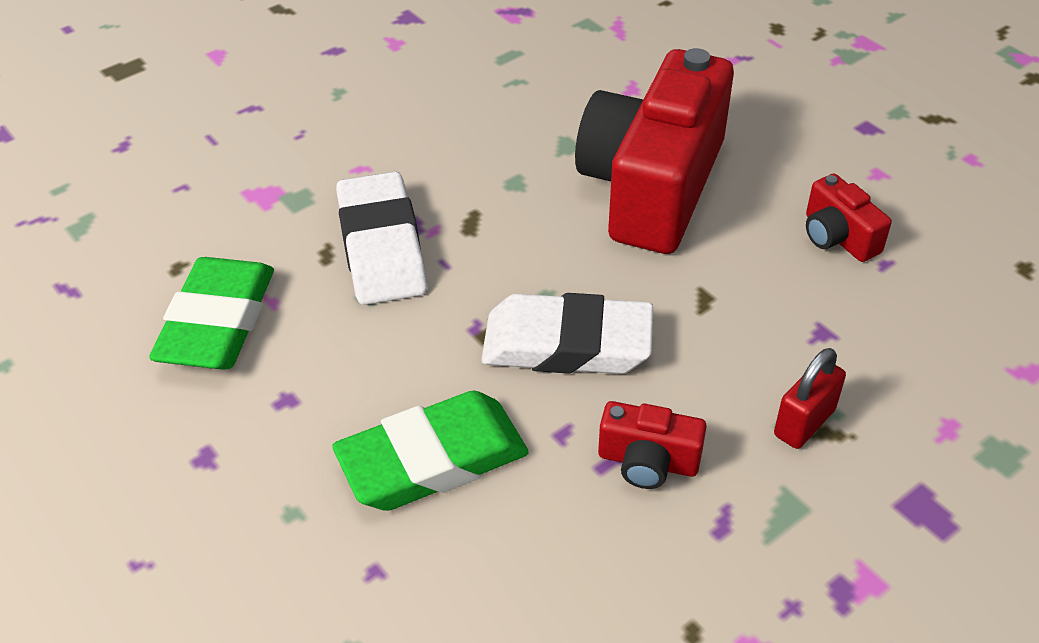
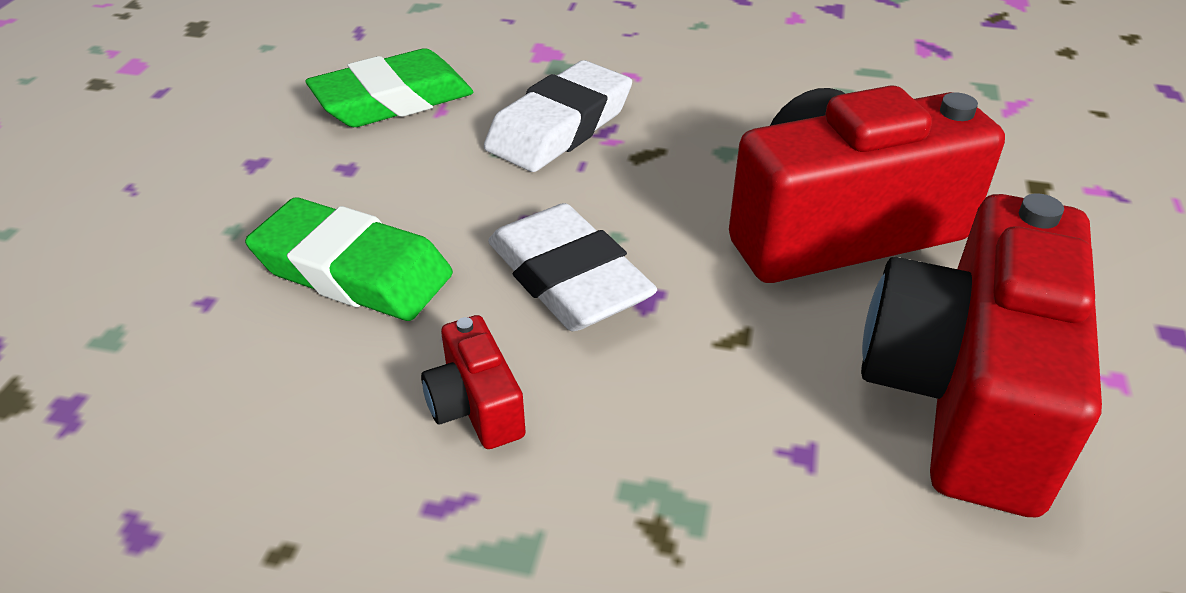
camera: 50 degrees right, 5 degrees down
red padlock [774,348,846,449] -> none
red camera [806,173,892,262] -> red camera [861,193,1102,517], size x2.34

